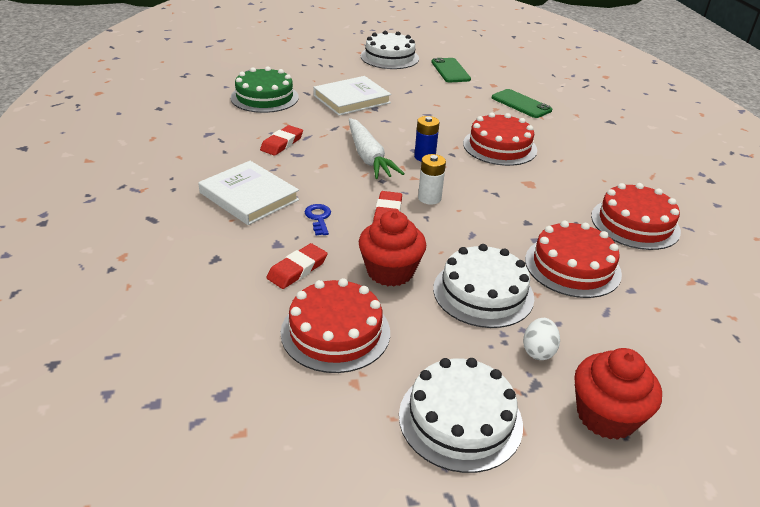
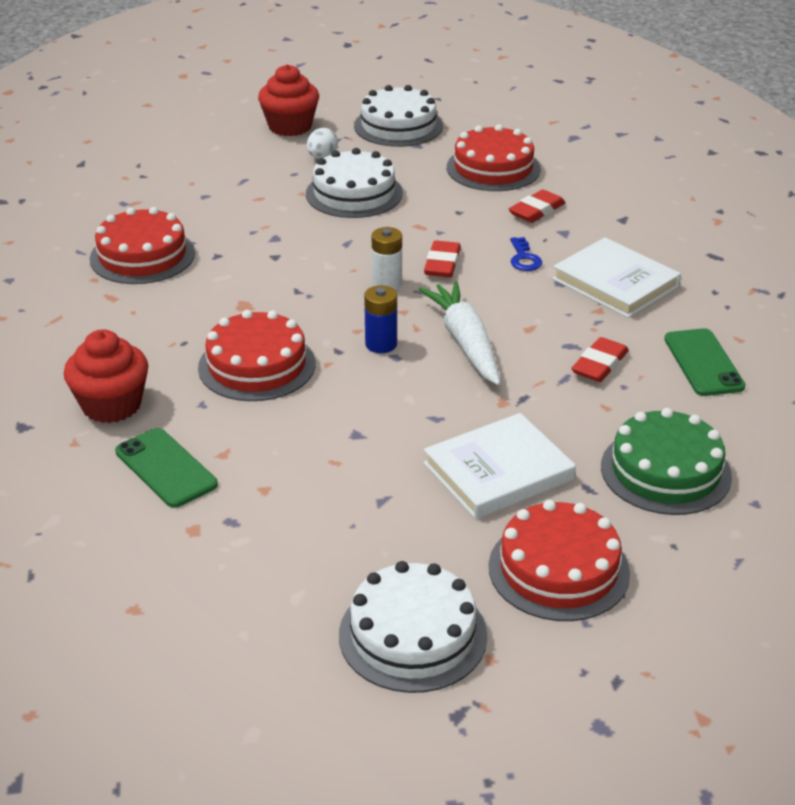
camera: 175 degrees left, 0 degrees up
red cupcake [359,210,426,286] -> red cupcake moved to [64,329,148,423]
green phone [431,58,471,82] -> green phone moved to [665,328,746,396]
red cake [525,221,622,298] -> red cake moved to [489,500,630,621]

